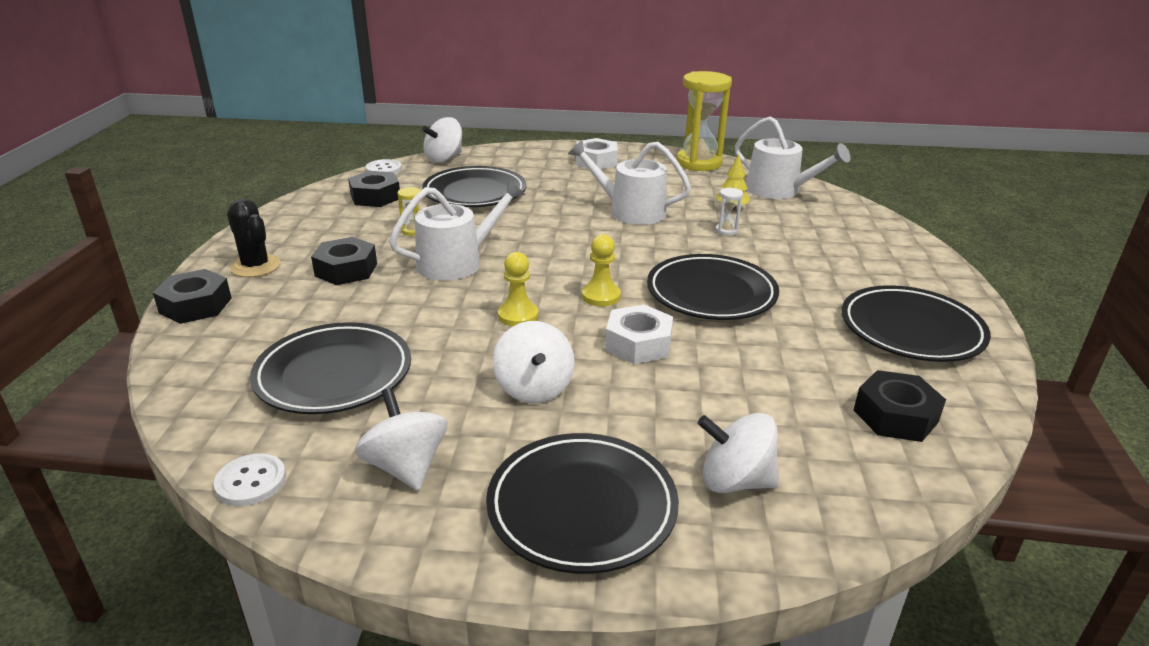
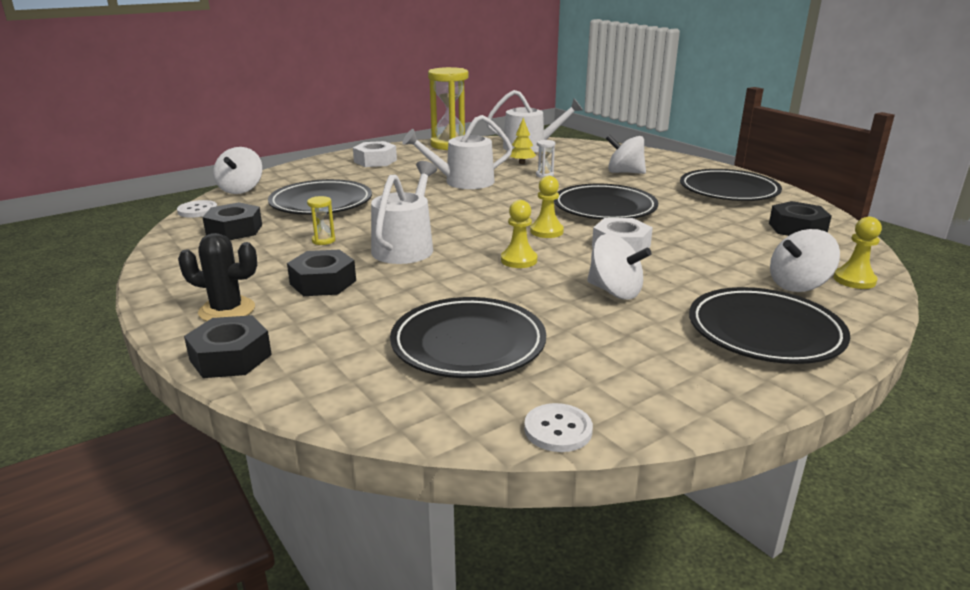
camera: 40 degrees left, 5 degrees down
white spinning top [355,388,447,491] -> white spinning top moved to [606,135,646,174]
none -> yellow pawn [834,217,882,289]

